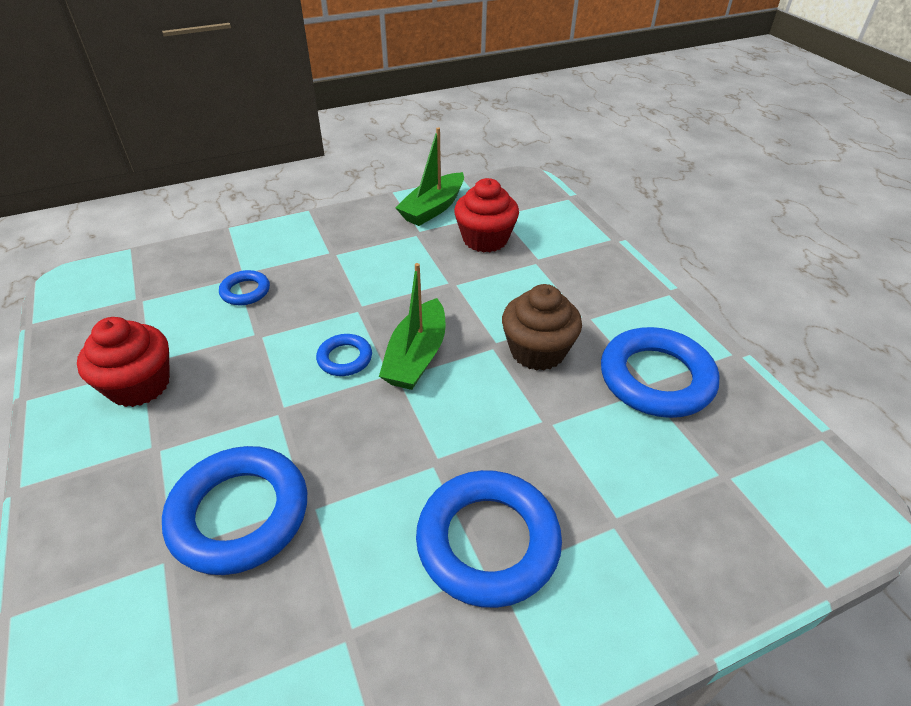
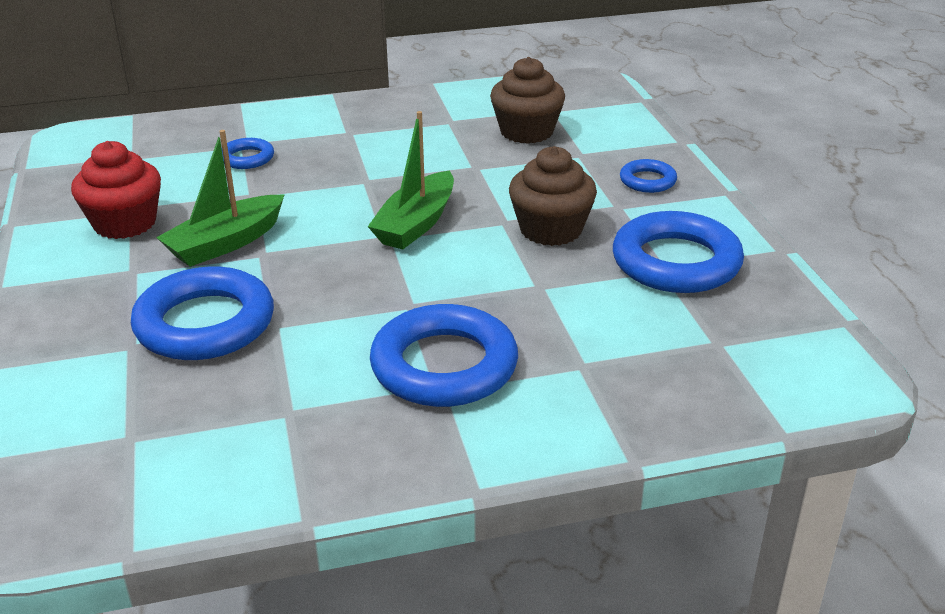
camera: 10 degrees right, 10 degrees down
blue ring [316,334,372,376] -> blue ring moved to [620,159,677,193]
green boat [395,127,464,226] -> green boat moved to [156,130,285,267]
red cupcake [454,178,519,252] -> brown cupcake [490,57,565,144]

